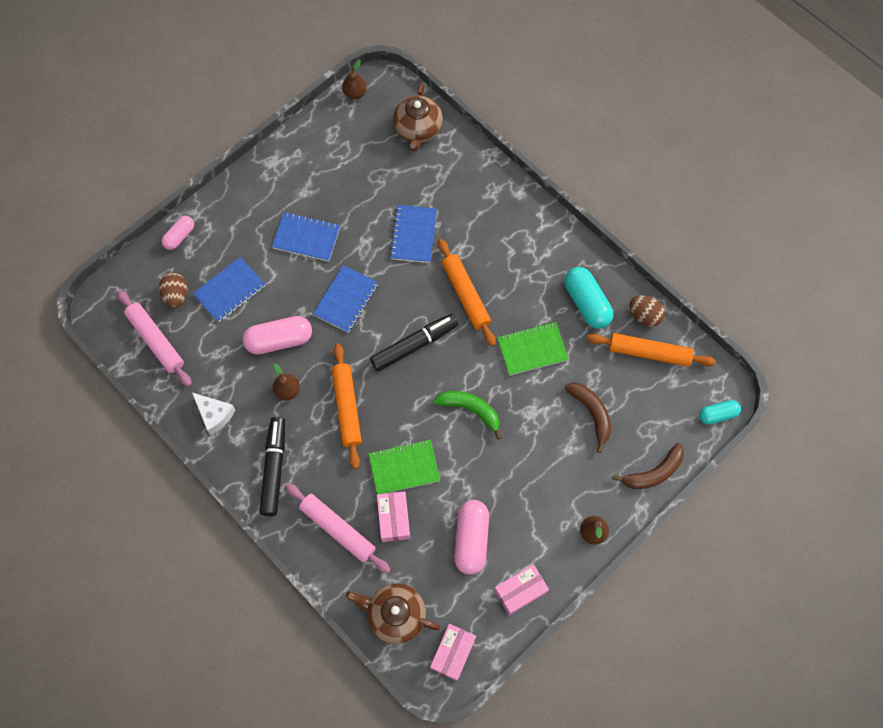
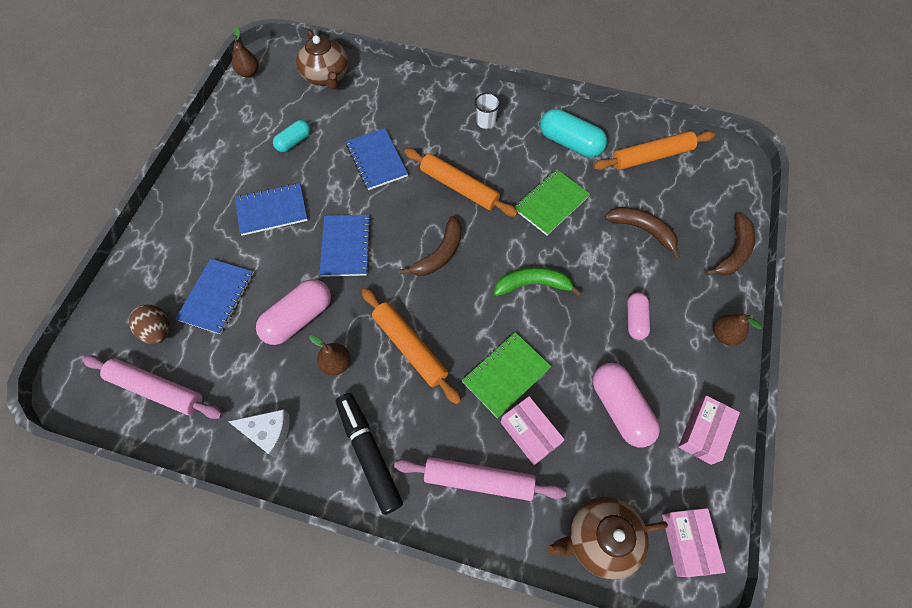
camera: 30 degrees left, 5 degrees down
pink capsule [161,216,194,250] -> pink capsule moved to [627,293,650,340]
black marker [370,314,458,372] -> brown banana [399,216,462,276]
brown egg [630,295,665,327] -> none
turquoise capsule [699,400,741,425] -> turquoise capsule moved to [273,120,311,152]
none -> white cup [475,93,500,129]

